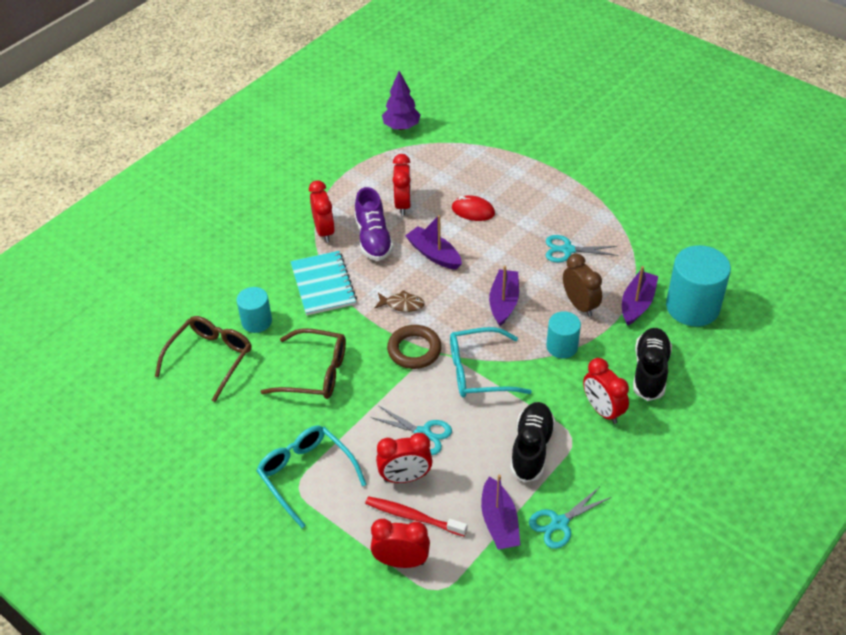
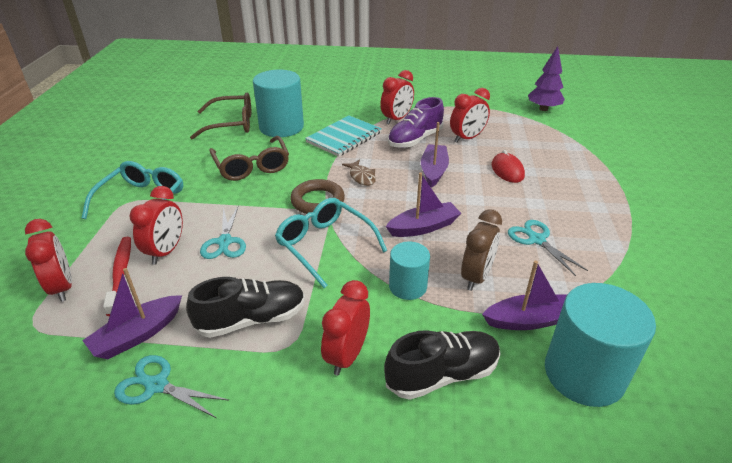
camera: 55 degrees right, 10 degrees down
turquoise cylinder [237,287,272,333] -> turquoise cylinder [253,70,304,137], size x1.74
red clock [376,433,433,483] -> red clock turned 120 degrees counterclockwise [130,186,183,264]

